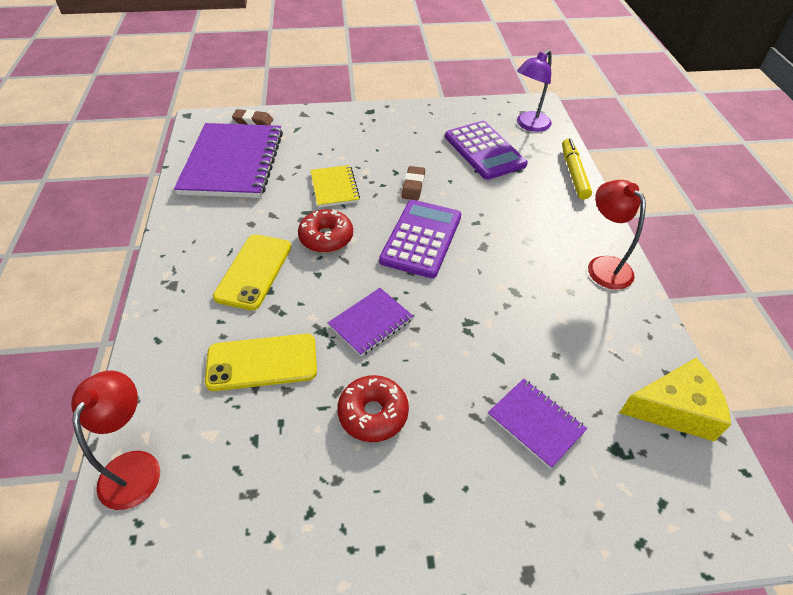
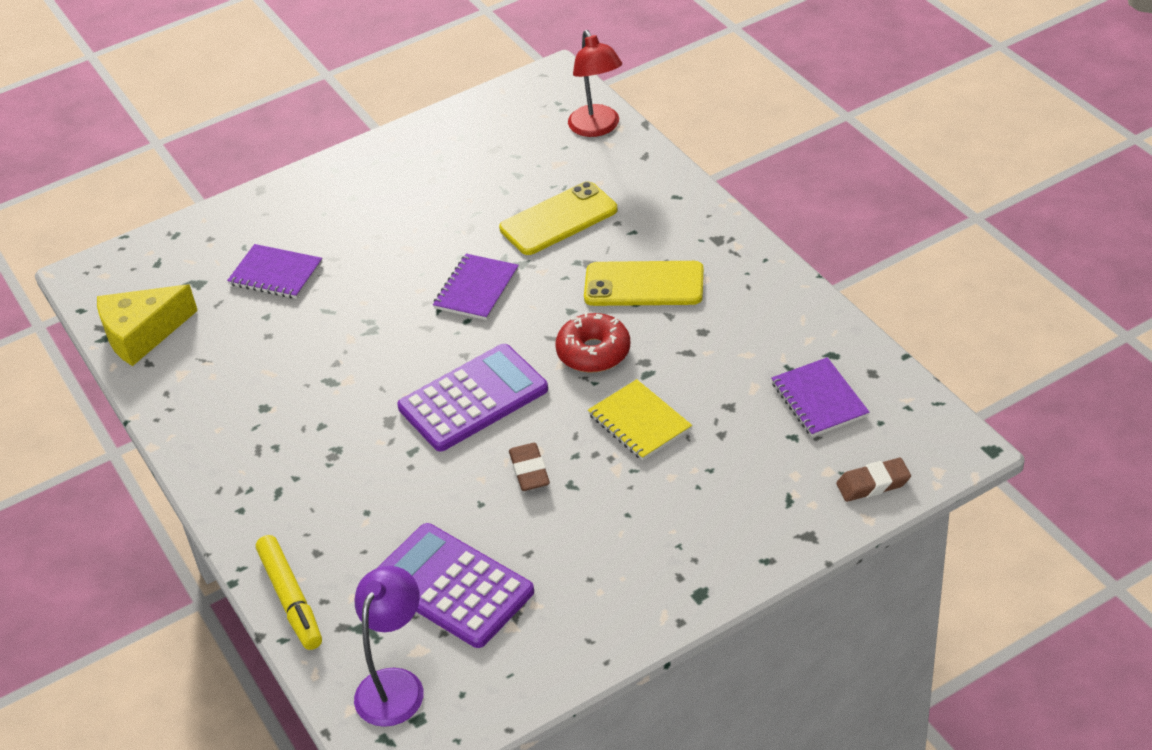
camera: 160 degrees right, 5 degrees down
purple notebook [174,123,283,198] -> purple notebook [771,357,870,437], size x0.49
yellow phone [213,234,291,310] -> yellow phone turned 75 degrees counterclockwise [584,261,704,306]
red donut [337,375,409,442] -> none
purple calculator [379,200,461,278] -> purple calculator turned 120 degrees counterclockwise [397,344,548,451]
red lamp [588,180,646,289] -> none

